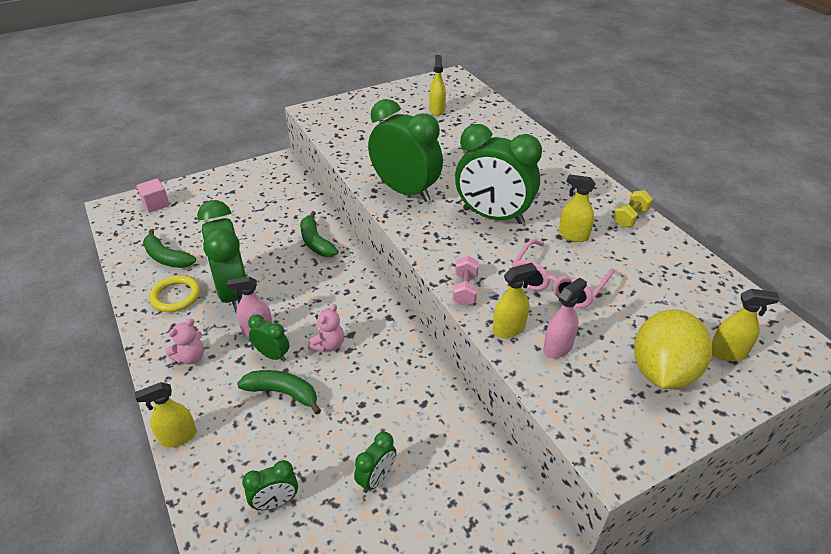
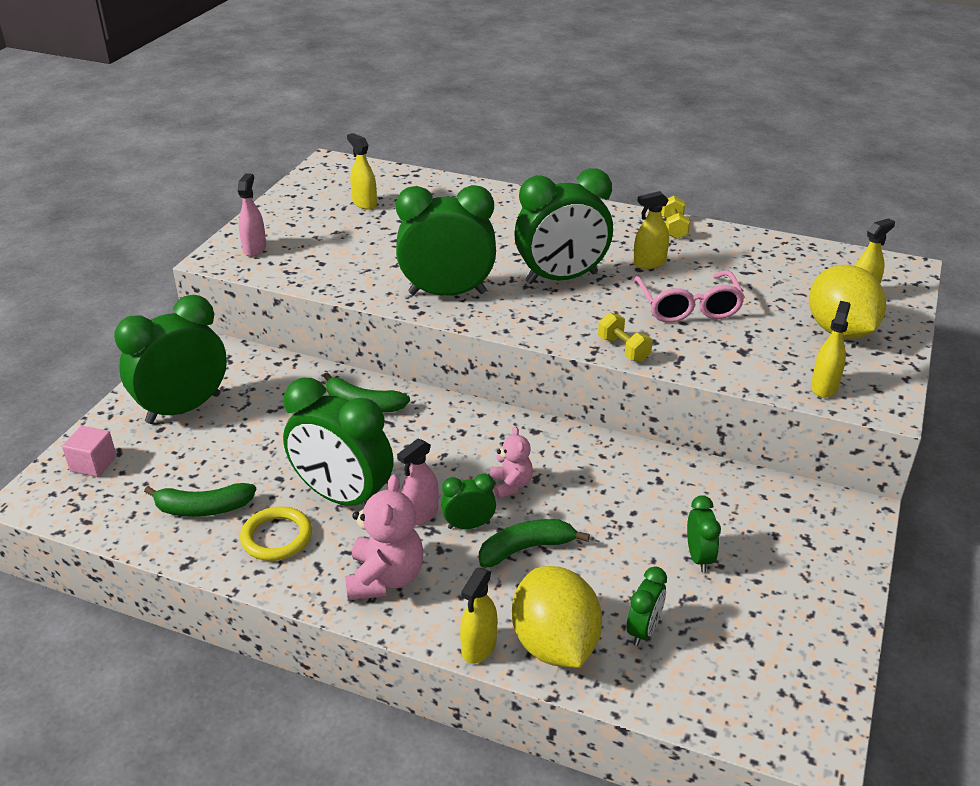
camera: 40 degrees left, 5 degrees down
pink teddy bear [165,319,204,364] -> pink teddy bear [345,474,423,601], size x1.67
pink dumbbell [452,256,479,306] -> yellow dumbbell [598,313,653,362]
yellow spray bottle [493,263,536,338] -> yellow spray bottle moved to [811,301,851,398]
pink spray bottle [543,278,587,358] -> pink spray bottle moved to [238,173,266,257]
none -> green clock [114,295,227,424]
none -> yellow lemon [512,566,602,668]

